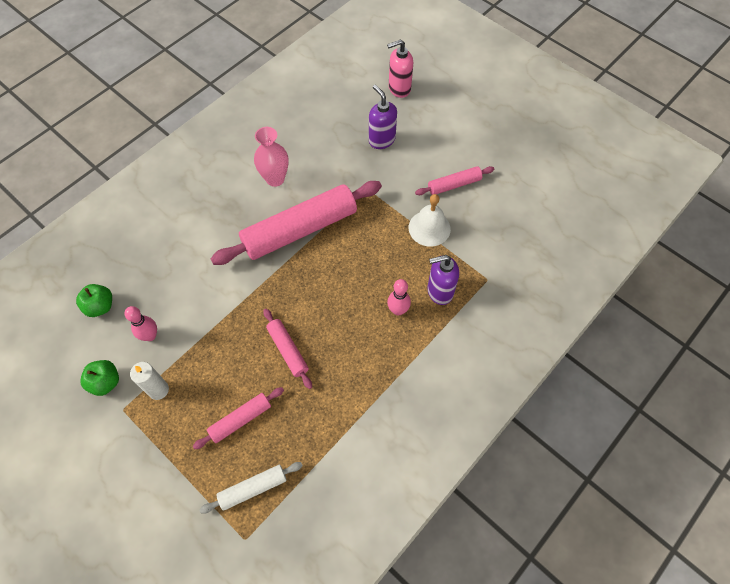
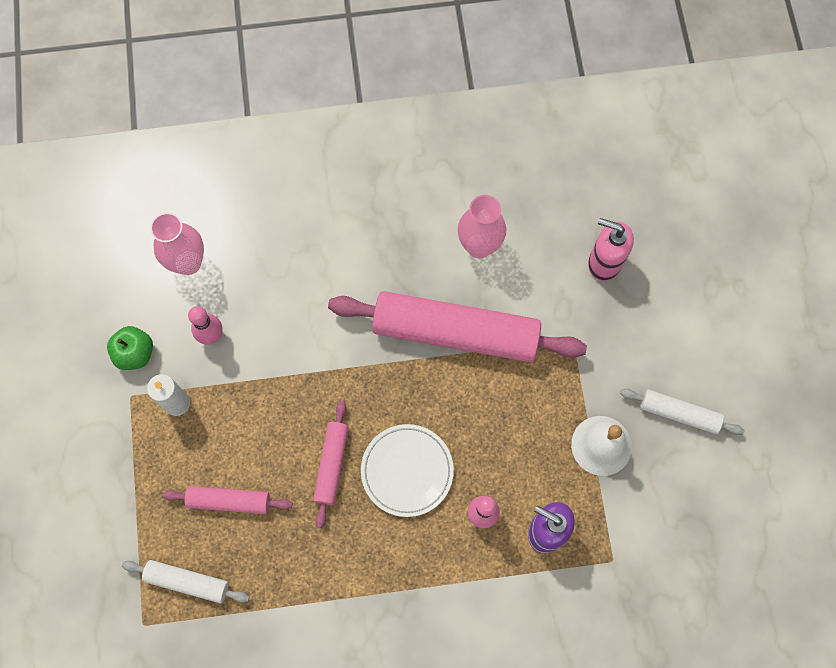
camera: 40 degrees right, 10 degrees up
green apple [76,284,112,317] -> pink vase [150,213,204,275]
purple soap dispenser [369,85,397,149] -> none
pink soap dispenser [387,39,413,98] -> pink soap dispenser moved to [588,218,634,281]
pink rolling pin [415,166,494,195] -> white rolling pin [620,389,744,435]
none -> white plate [361,424,454,517]

